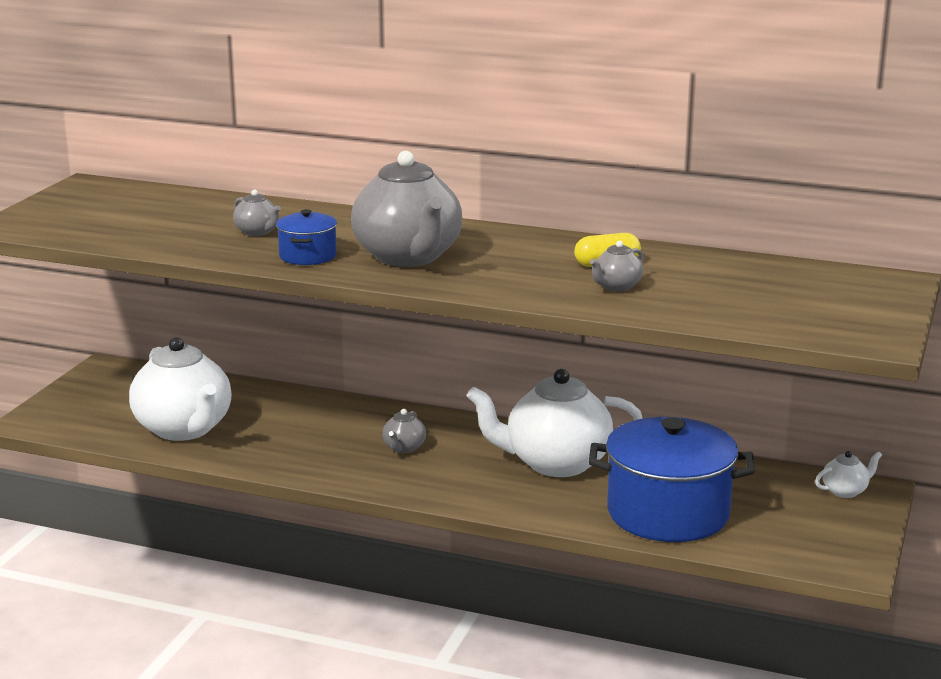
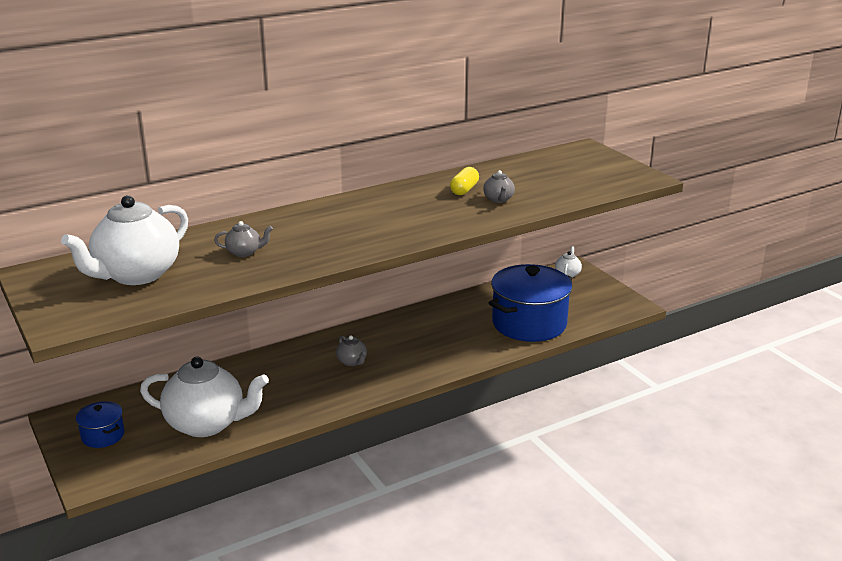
camera: 50 degrees left, 5 degrees up
blue pot [276,209,337,265] -> blue pot moved to [76,401,124,448]
grey teapot [351,151,462,267] -> none
white teapot [467,369,643,477] -> white teapot moved to [61,195,188,285]

